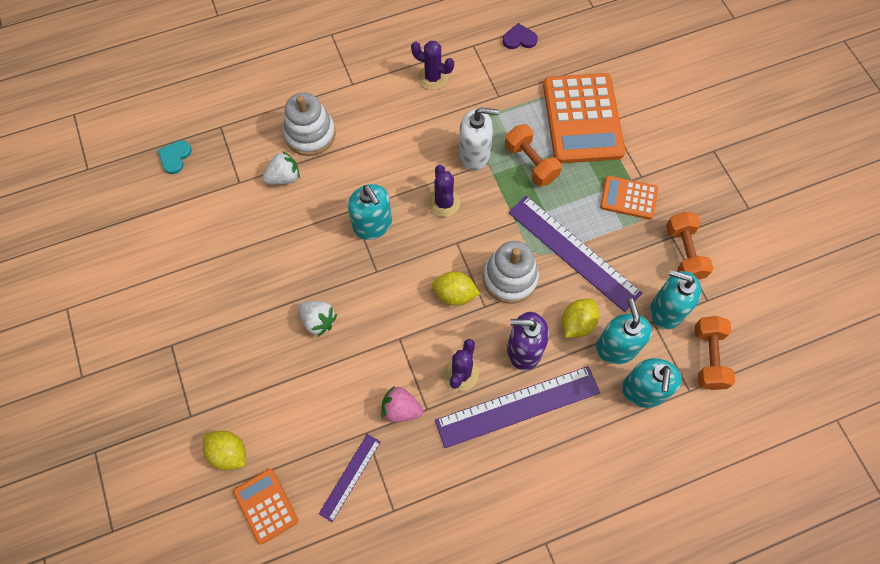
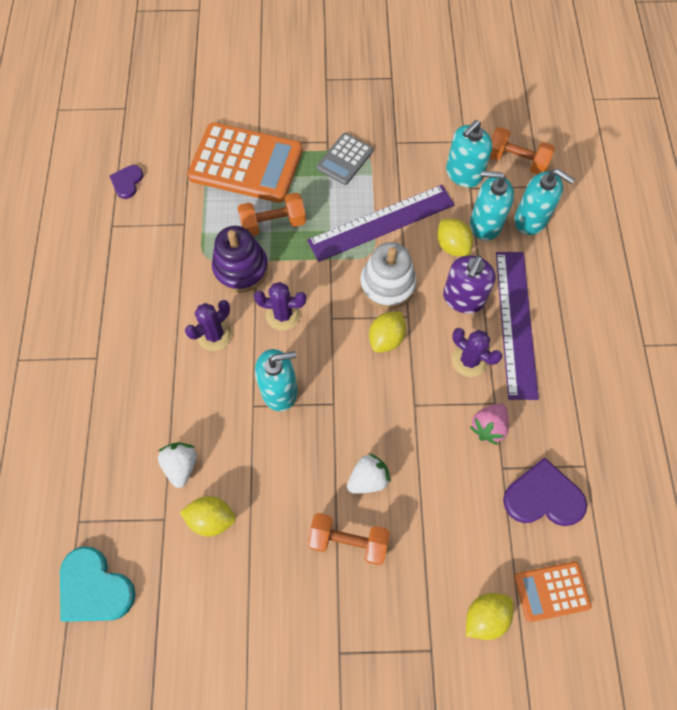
camera: 70 degrees left, 0 degrees up
turquoise heart [158,140,192,174] -> turquoise heart [60,546,135,622], size x1.75
white stacking toy [283,93,336,156] -> none
purple ruler [319,434,380,522] -> purple heart [503,457,587,526]
purple cactus [411,41,454,90] -> purple cactus moved to [185,300,232,351]
white soap dispenser [459,107,499,171] -> purple stacking toy [212,226,268,293]
orange calculator [600,176,658,220] -> grey calculator [317,133,373,185]
orange dumbbell [666,212,713,280] -> orange dumbbell moved to [308,513,390,565]
none -> yellow lemon [180,496,236,537]

